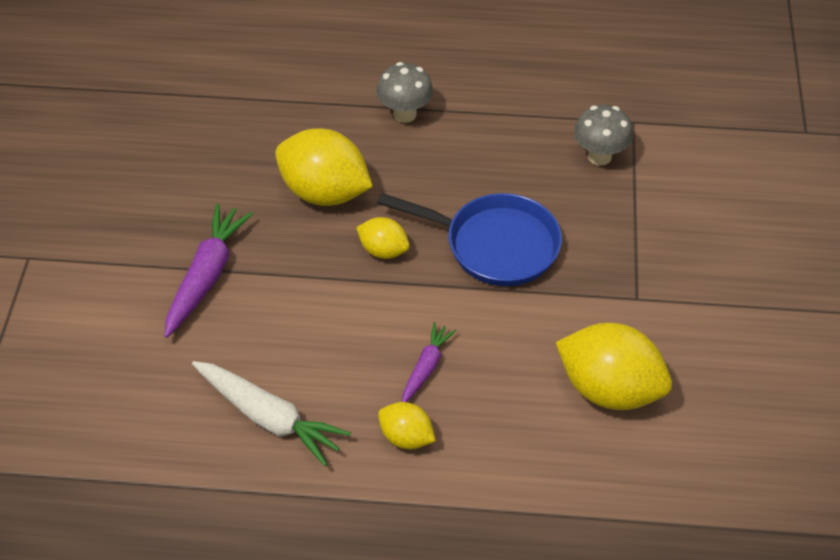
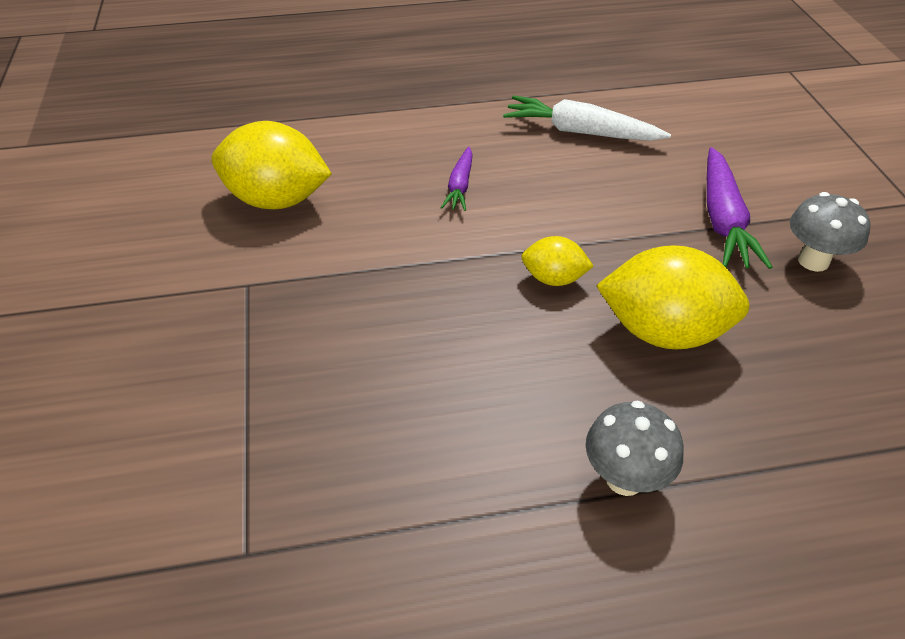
camera: 165 degrees right, 5 degrees down
blue pan [377,193,562,286] -> none
yellow lemon [378,402,436,449] -> none
grey mushroom [574,105,633,166] -> grey mushroom moved to [790,192,871,272]

